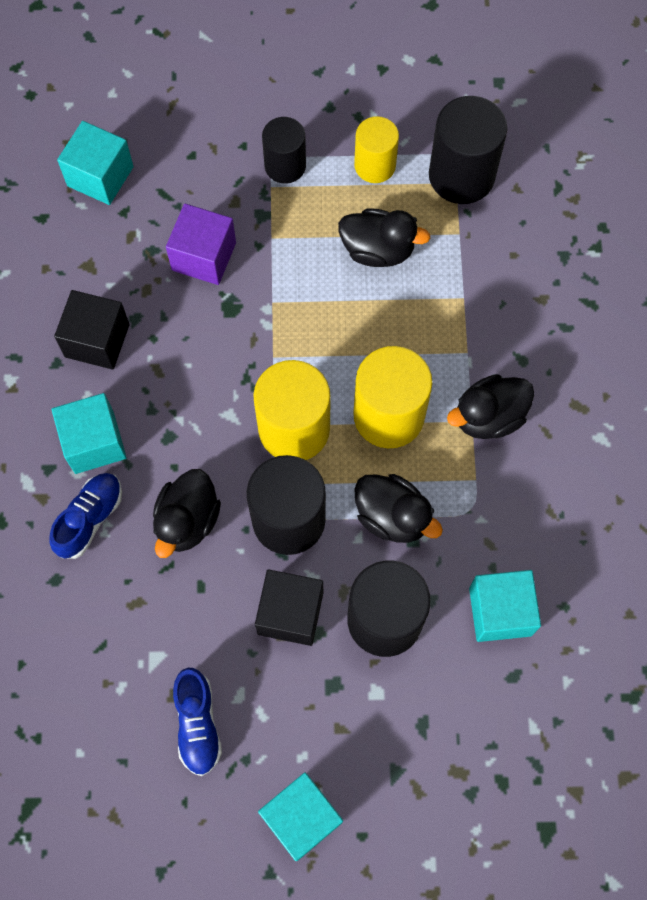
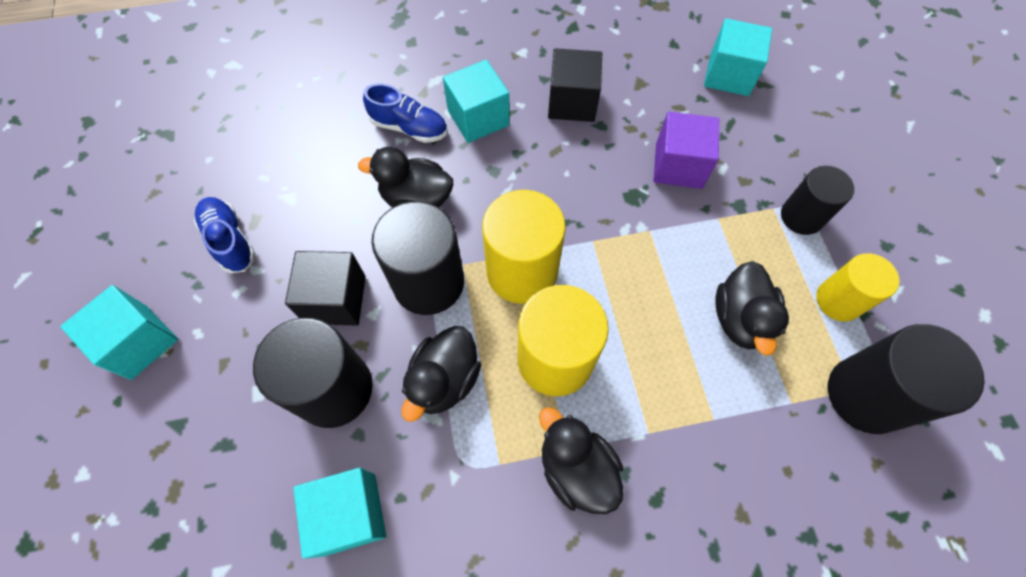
camera: 80 degrees right, 5 degrees down
blue shoe [173,668,222,776] -> blue shoe turned 75 degrees clockwise [194,197,256,273]

